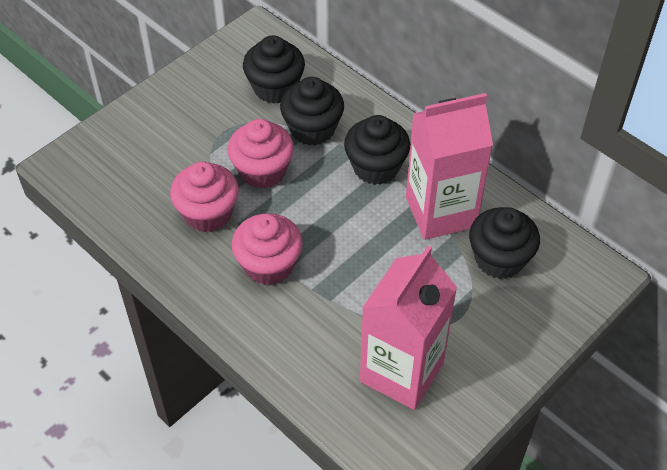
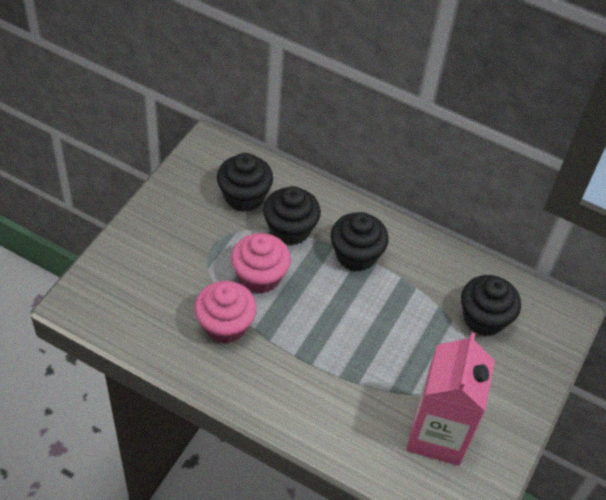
camera: 20 degrees left, 0 degrees up
pink cupcake [232,213,303,285] -> none
pink carton [406,93,493,240] -> none

